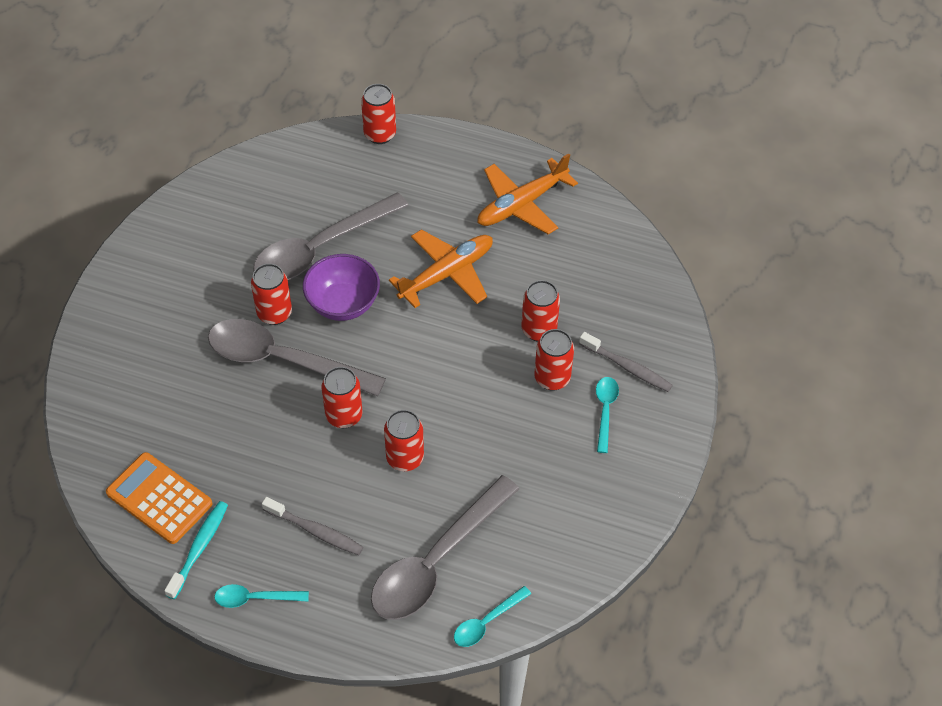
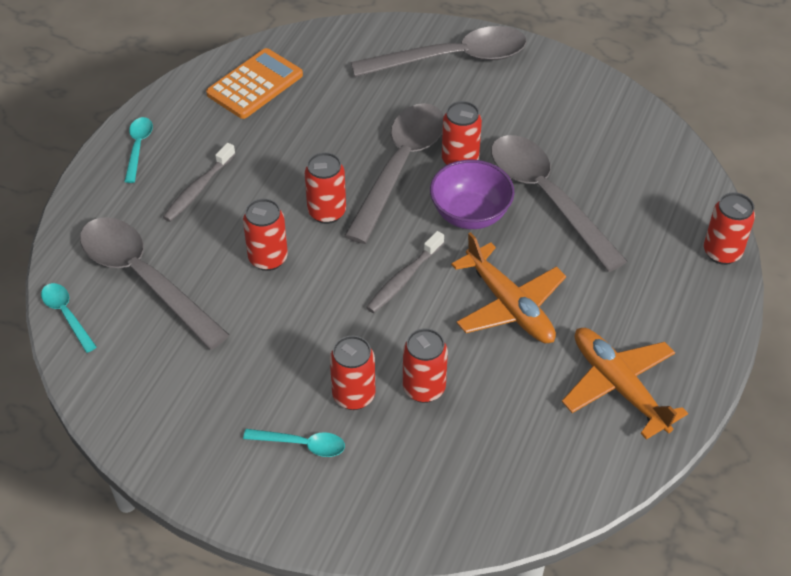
camera: 95 degrees right, 5 degrees down
turquoise toothbrush [164,501,228,600] -> none
grey toothbrush [579,332,673,392] -> grey toothbrush moved to [366,231,444,313]
none -> grey spoon [351,26,527,77]

